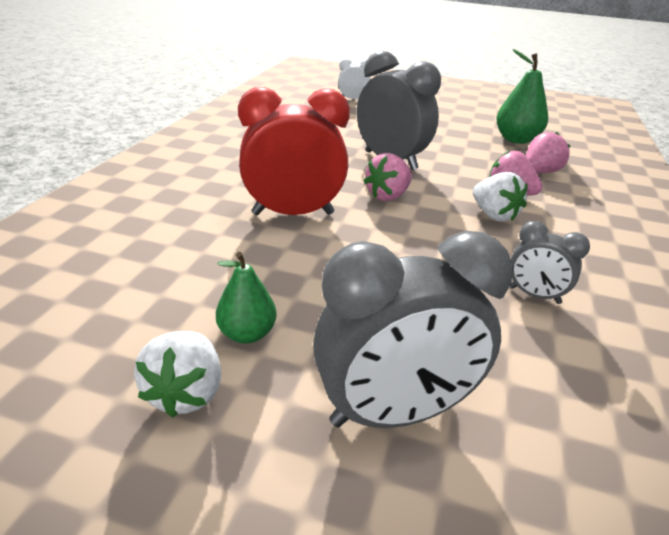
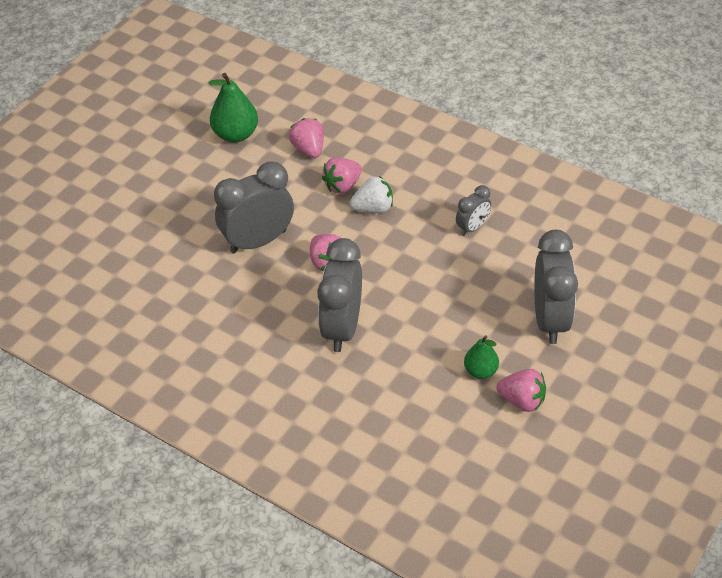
camera: 70 degrees left, 15 degrees up
white strawberry [134,331,221,418] -> pink strawberry [496,369,546,412]
red clock [238,87,350,215] -> grey clock [317,238,362,352]
white clock [338,58,371,99] -> none

